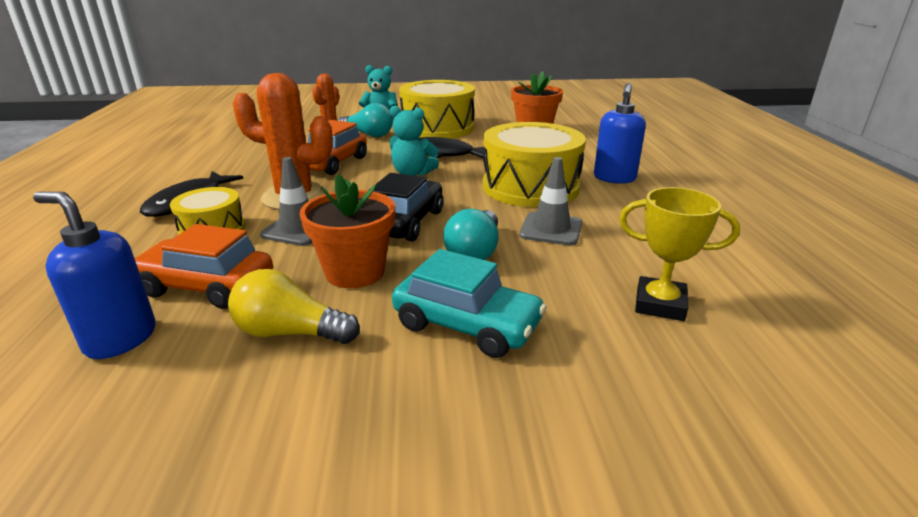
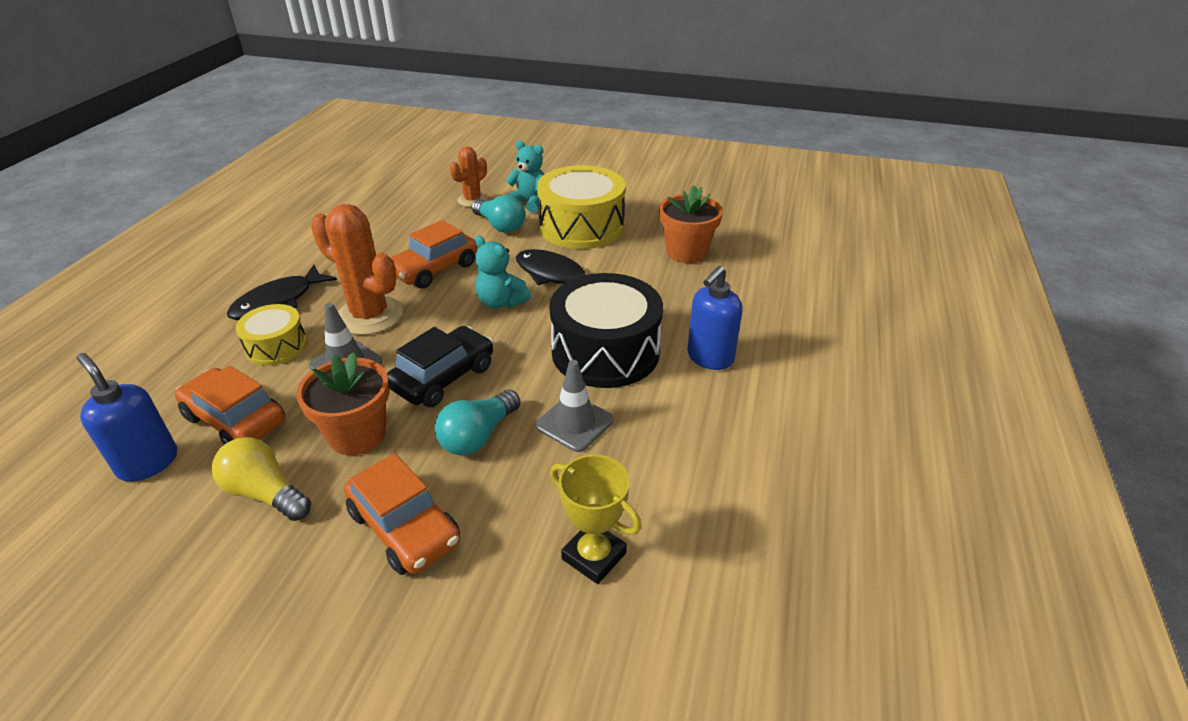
camera: 20 degrees right, 10 degrees up
turquoise car [392,249,547,358] -> orange car [344,453,460,575]
yellow drum [483,122,586,207] -> black drum [549,273,663,388]

